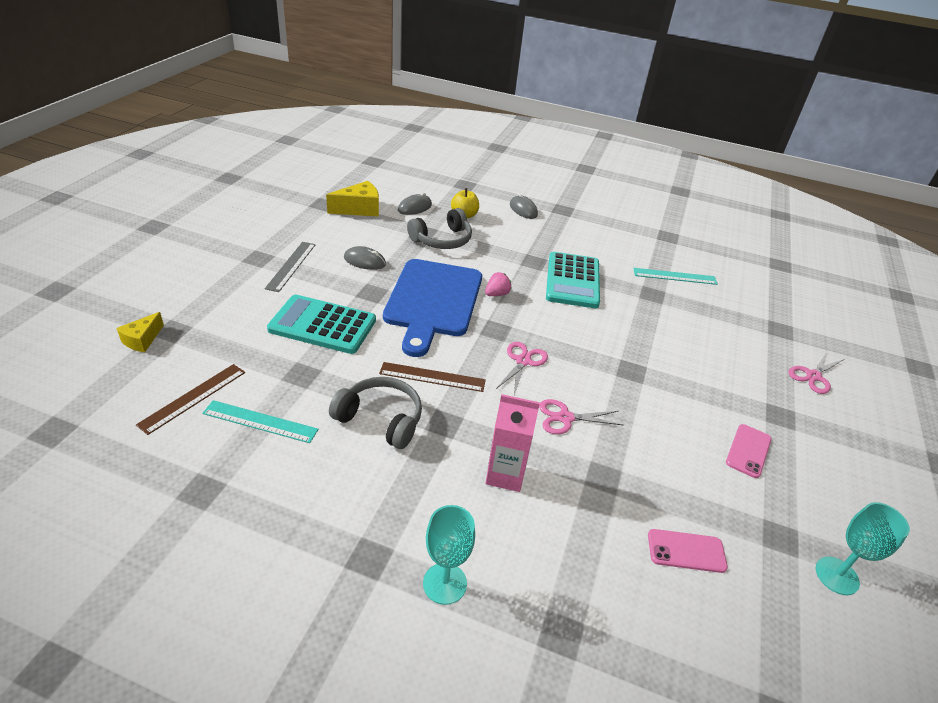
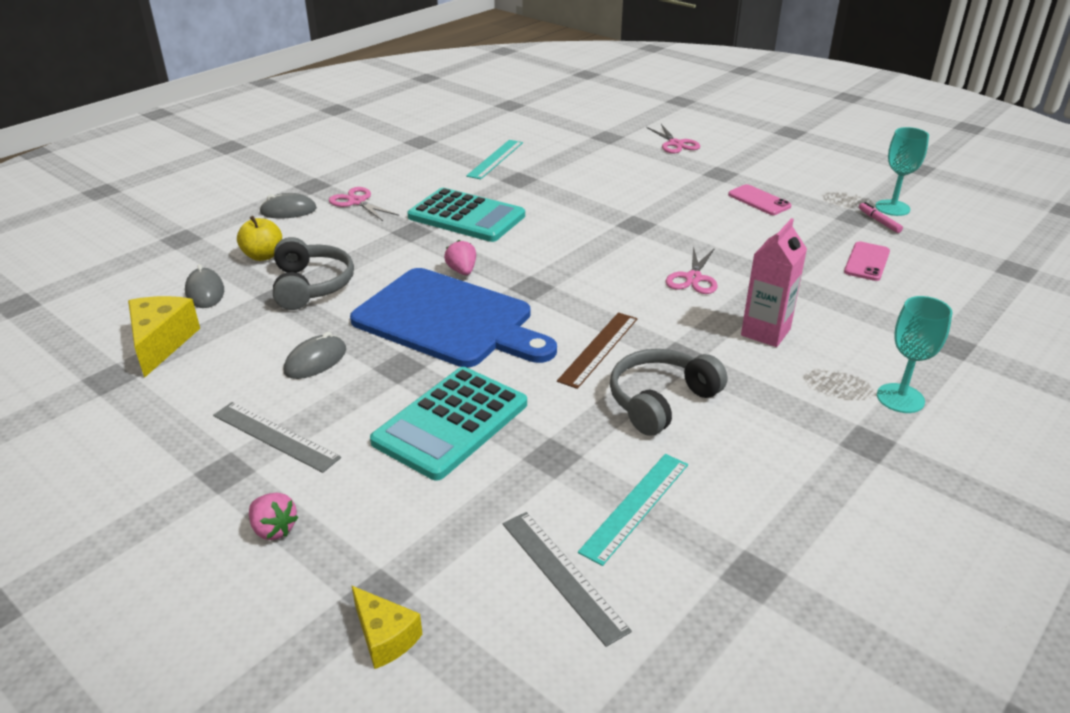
camera: 65 degrees left, 5 degrees down
brown ruler [136,364,245,435] -> grey ruler [502,512,632,647]
pink scissors [496,342,548,395] -> pink scissors moved to [329,187,399,221]
none -> pink strawberry [249,493,299,540]
none -> pink marker [859,202,903,233]

